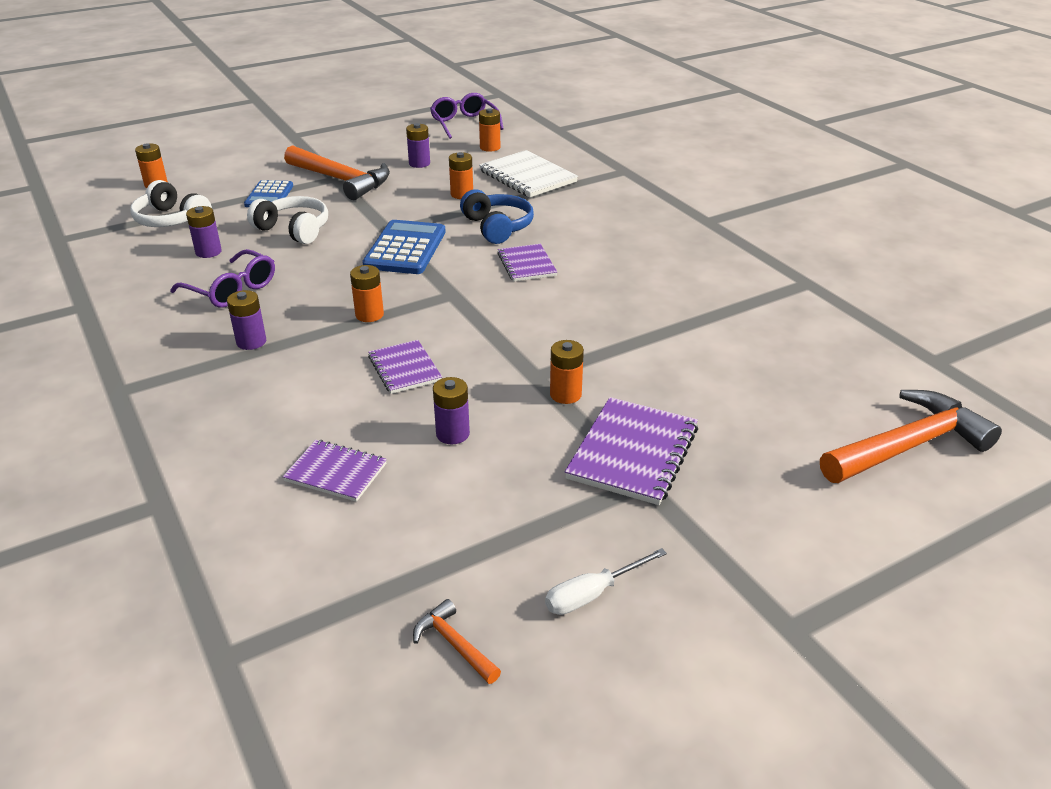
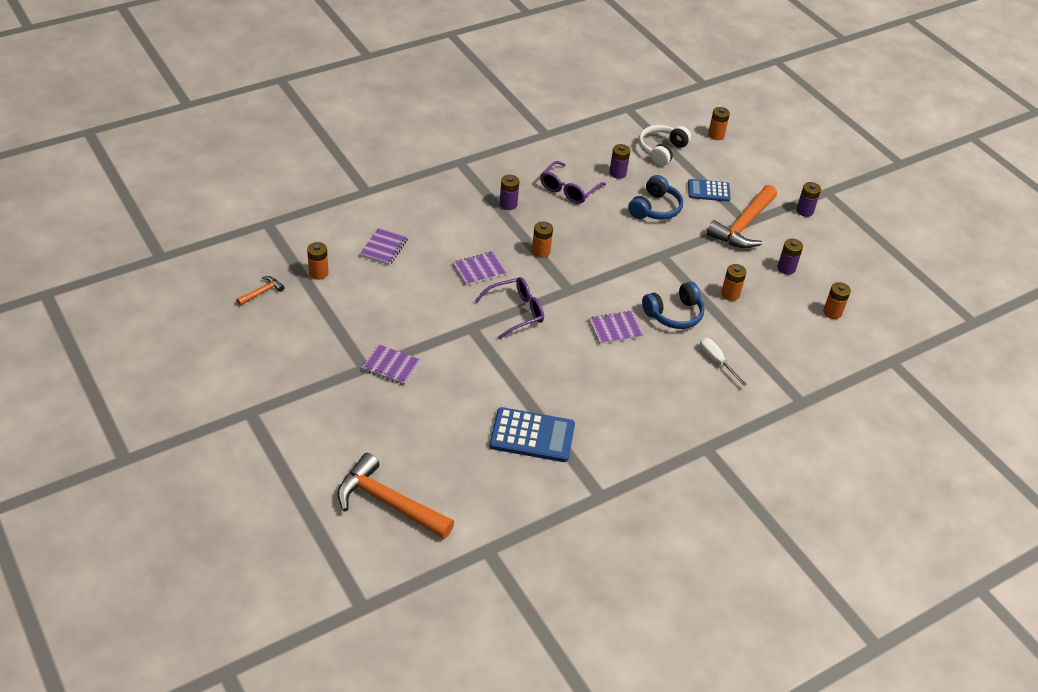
camera: 85 degrees right, 10 degrees up
white headphones [247,196,328,244] -> blue headphones [628,175,683,220]
blue calculator [362,220,446,274] -> blue calculator moved to [489,407,575,462]
purple glasses [430,93,503,139] -> purple glasses moved to [475,277,544,339]
purple battery [433,377,470,444] -> purple battery moved to [796,182,821,217]
white notebook [479,150,578,198] -> none
white screwdriver [545,548,667,615] -> white screwdriver moved to [700,338,747,386]
orange battery [550,340,584,404] -> orange battery moved to [307,242,329,280]
purple notebook [565,397,698,505] -> purple notebook [362,344,421,385], size x0.62
orange hammer [820,390,1002,483] -> orange hammer turned 150 degrees clockwise [337,453,454,539]

